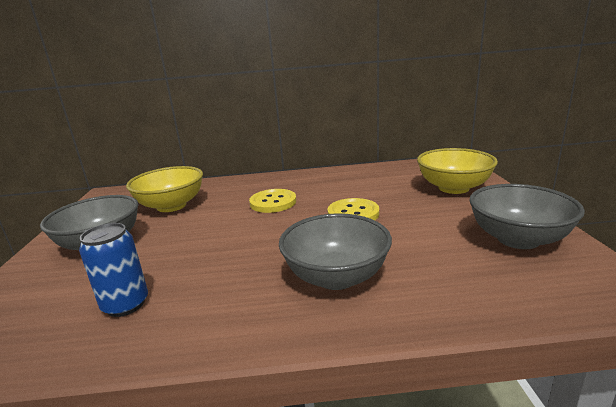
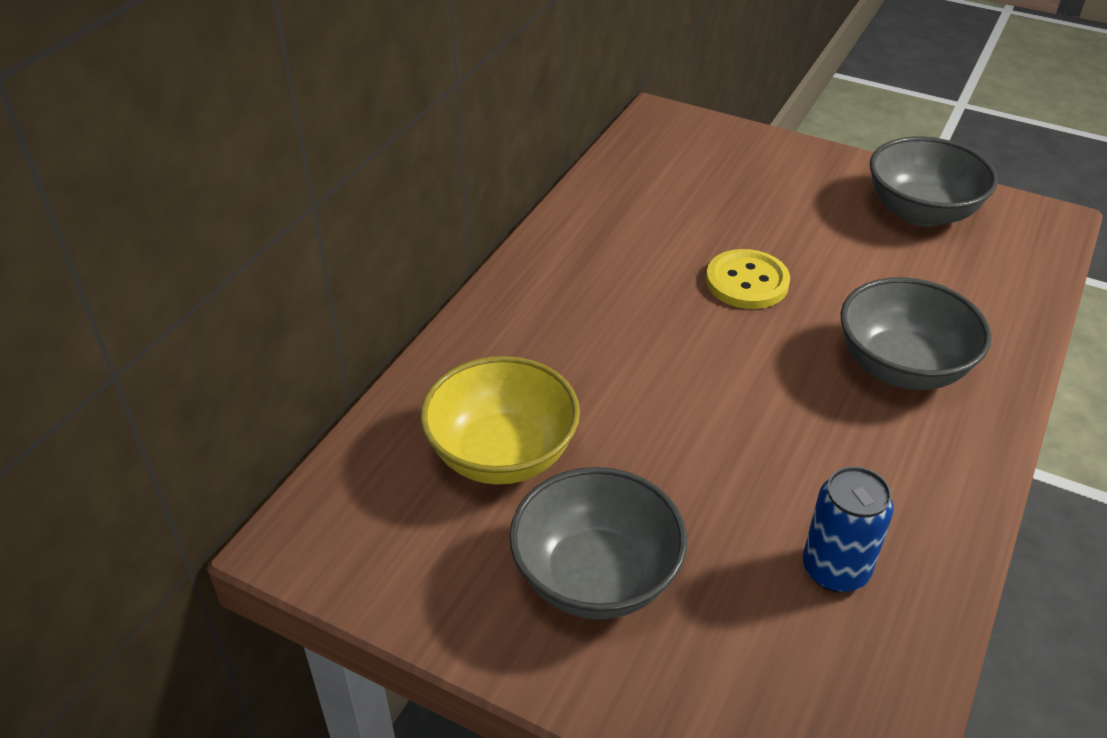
camera: 60 degrees left, 20 degrees up
yellow button [249,189,296,213] -> none
yellow bowl [417,148,498,194] -> none

